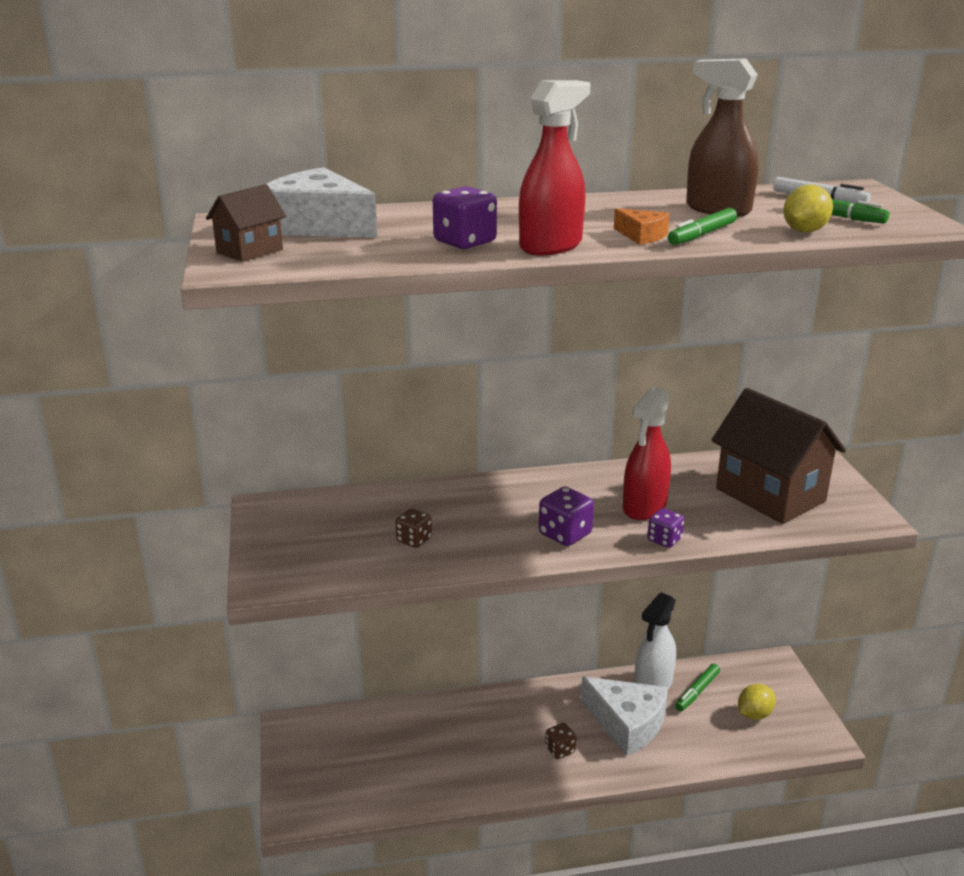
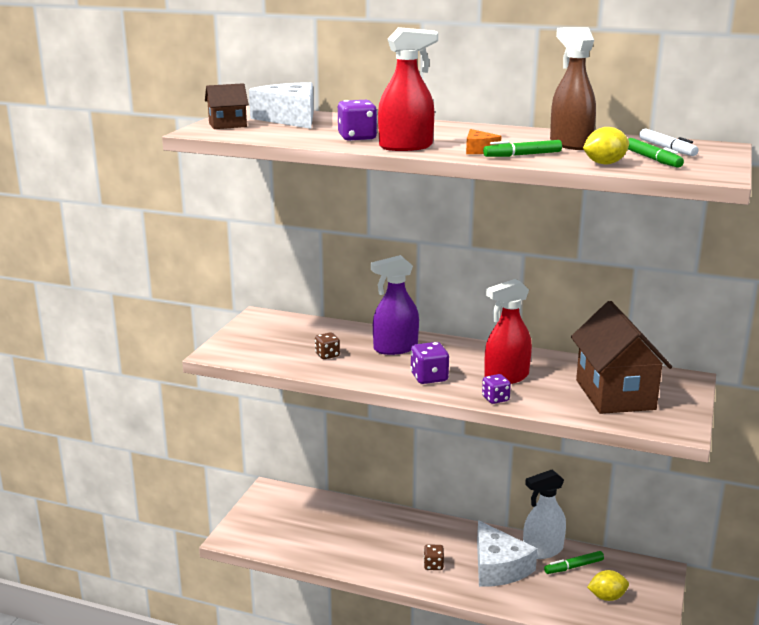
camera: 30 degrees right, 5 degrees down
none -> purple spray bottle [371,255,419,355]

